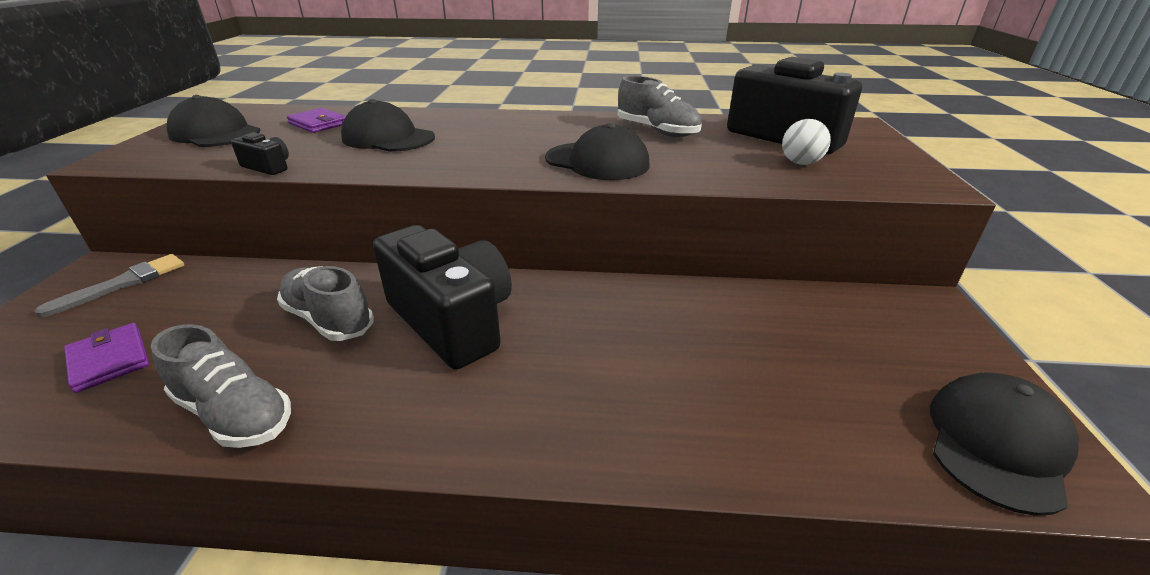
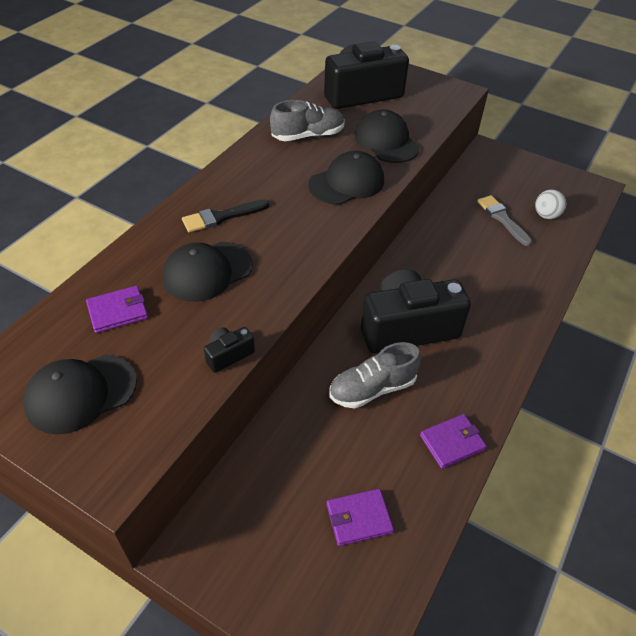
camera: 65 degrees left, 15 degrees up
grey brush [35,254,184,317] -> grey brush moved to [477,195,532,246]
grey shoe [151,324,291,448] -> purple wallet [420,414,487,469]
white ball [782,119,831,165] -> white ball moved to [535,190,566,219]
black cap [930,372,1079,516] -> black cap moved to [355,109,420,163]
none -> black brush [182,199,270,232]

